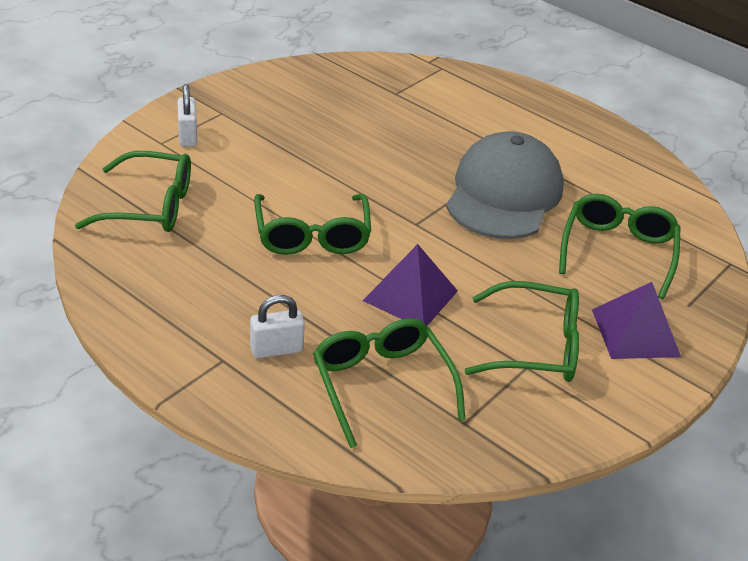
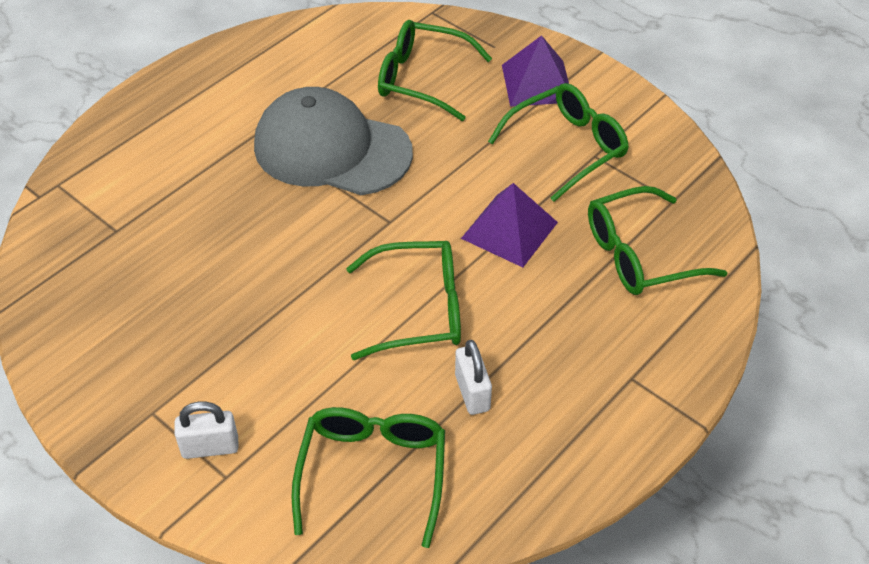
camera: 85 degrees left, 10 degrees up
white padlock [250,295,305,358] -> white padlock moved to [455,340,492,415]
green glasses [465,281,579,382] -> green glasses turned 45 degrees clockwise [488,83,629,202]

